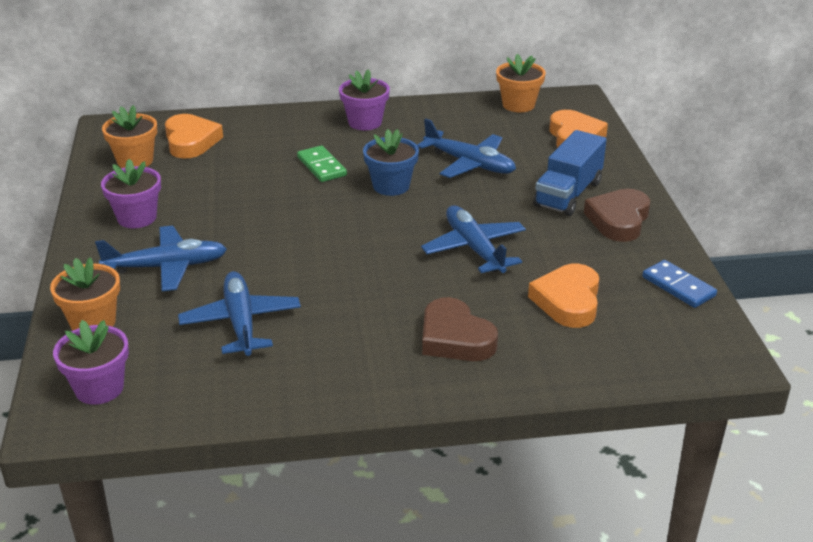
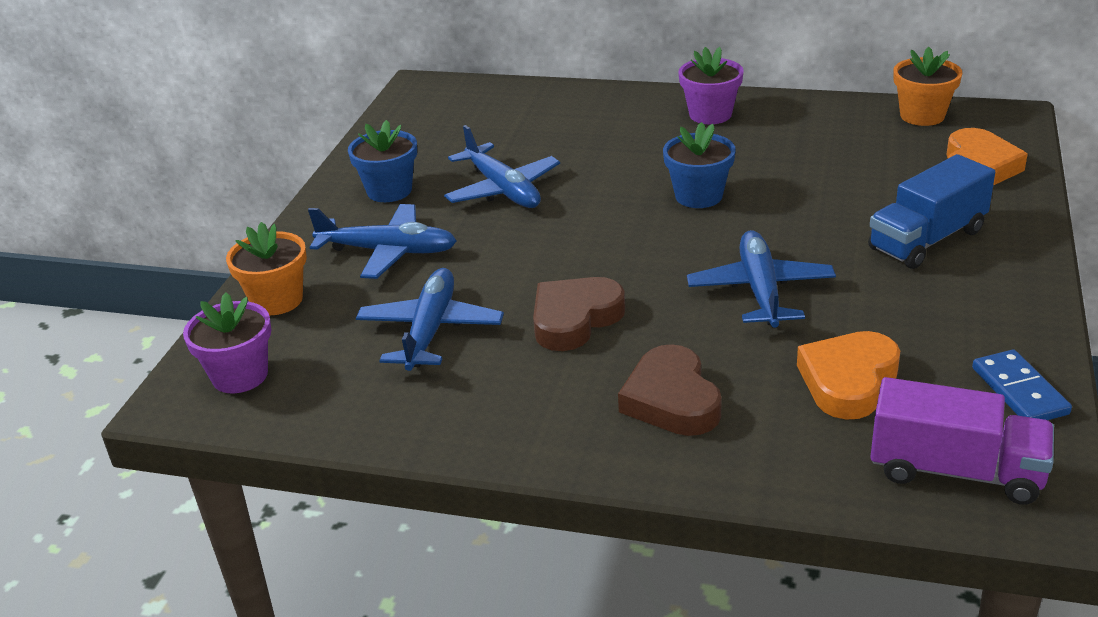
camera: 25 degrees right, 0 degrees up
purple flower pot [101,159,161,228] -> blue flower pot [348,120,417,202]
orange flower pot [102,105,157,168] -> none
orange heart [165,114,223,158] -> none
green domino [297,146,347,182] -> none
blue plane [417,118,516,178] -> blue plane moved to [444,125,560,208]
brown heart [584,189,650,242] -> brown heart moved to [533,277,625,351]
none -> purple truck [870,377,1054,505]

